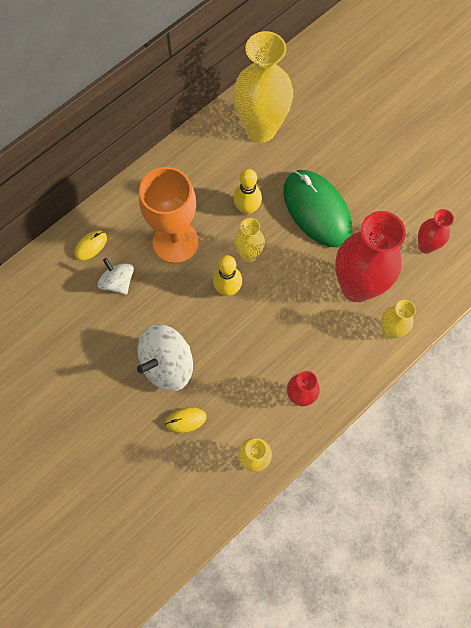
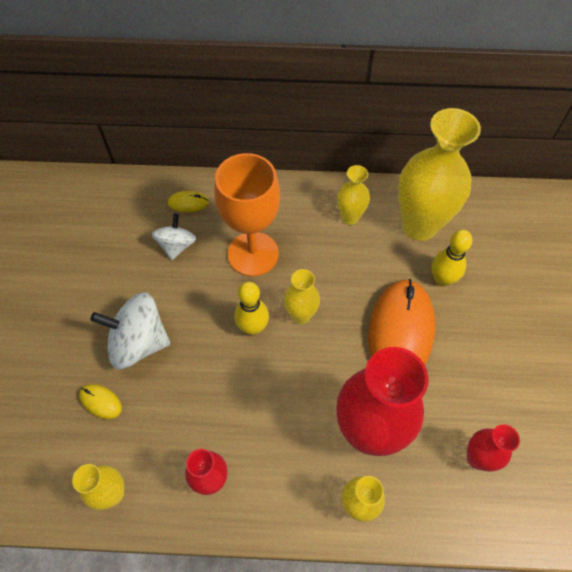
camera: 45 degrees right, 10 degrees down
yellow bowling pin [234,169,262,215] -> yellow bowling pin moved to [431,230,473,287]
green mouse [283,170,352,247] -> orange mouse [368,279,435,365]
none -> yellow vase [337,165,370,225]

